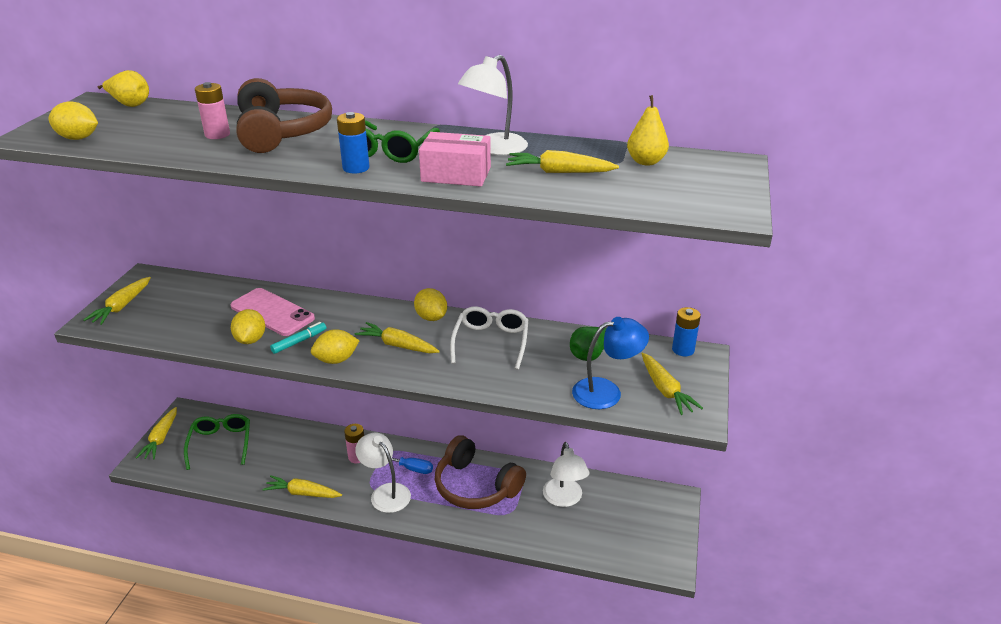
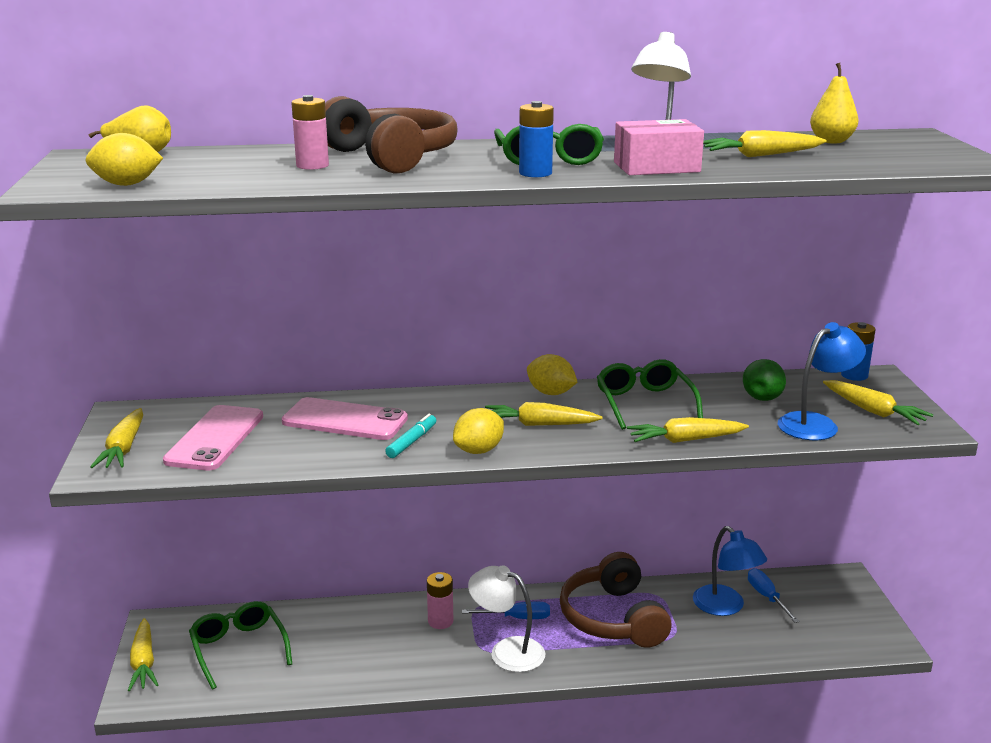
camera: 20 degrees left, 10 degrees down
yellow lemon [231,309,265,344] -> none
yellow carrot [262,476,342,498] -> yellow carrot moved to [627,417,749,443]
brown headphones [435,435,526,509] -> brown headphones turned 60 degrees clockwise [560,552,671,648]
white glasses [450,306,528,370] -> green glasses [597,359,703,430]
white lamp [543,442,589,507] -> blue lamp [693,526,767,616]
none -> pink phone [163,405,263,470]
none -> blue screwdriver [748,568,800,623]

